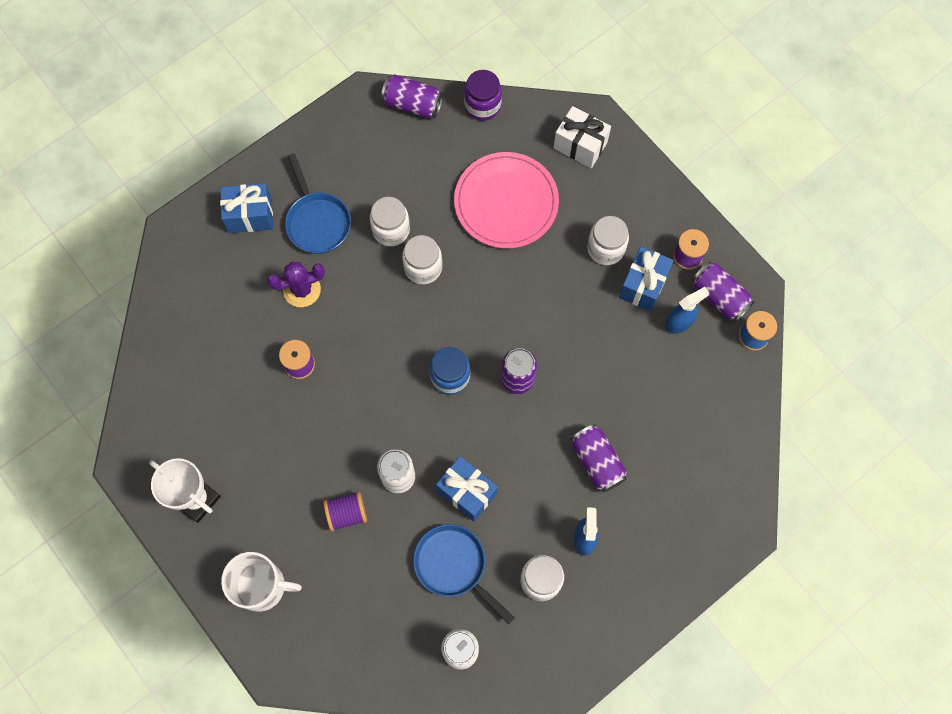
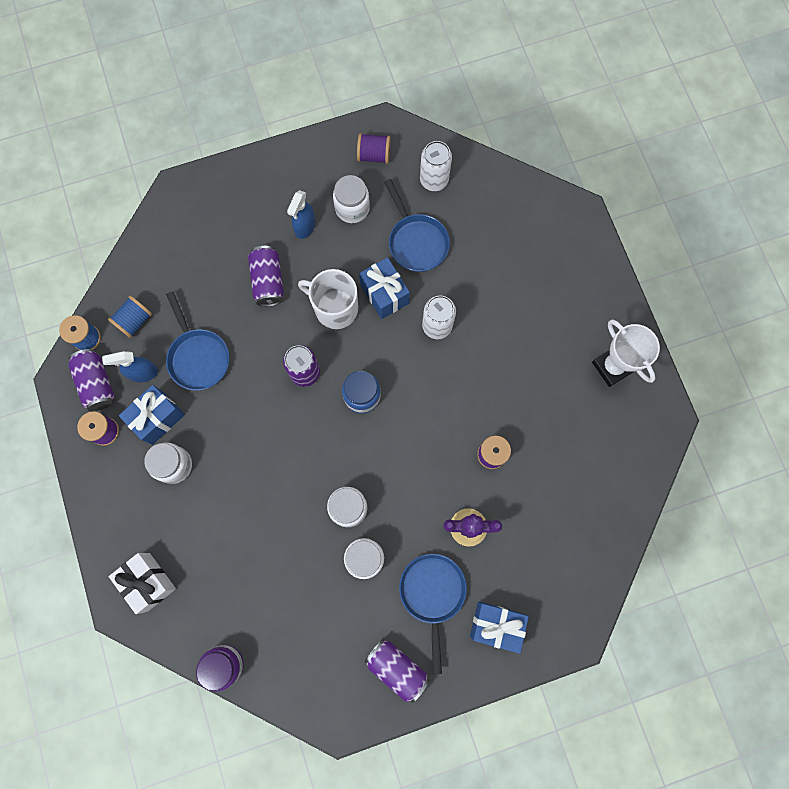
camera: 160 degrees left, 5 degrees up
white mug [221,552,302,612] -> white mug moved to [298,269,358,329]
purple spool [324,491,367,531] -> purple spool moved to [357,133,391,164]
purple can [381,74,443,118] -> purple can moved to [364,639,429,703]
pink plate [454,152,559,248] -> none
none -> blue spool [108,296,152,338]
none -> blue pan [166,291,230,390]

